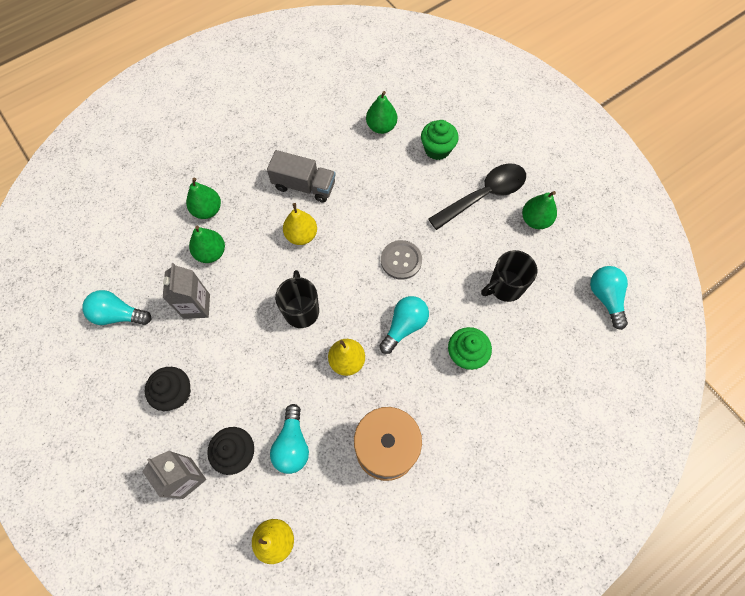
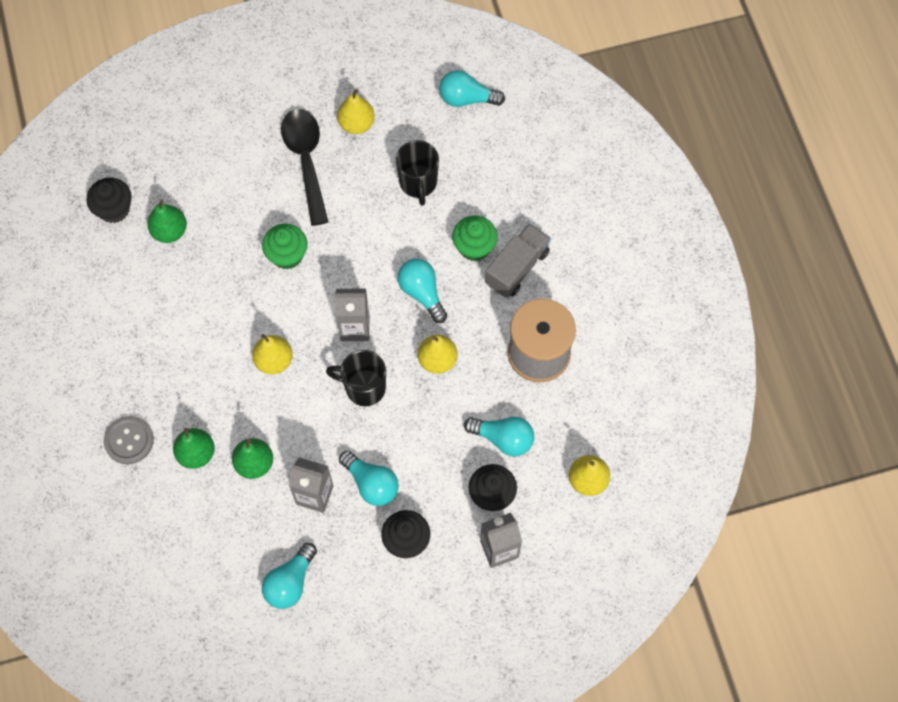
camera: 70 degrees left, 0 degrees up
grey truck [267,150,336,203] -> grey truck moved to [485,223,551,298]
grey button [381,240,422,280] -> grey button moved to [103,416,154,464]
green cupcake [421,120,459,160] -> green cupcake moved to [262,224,308,270]
green pear [522,191,557,229] -> yellow pear [337,89,375,134]
none -> black cupcake [86,178,132,223]
none -> grey carton [334,289,369,341]
none -> turquoise light bulb [339,451,399,506]

